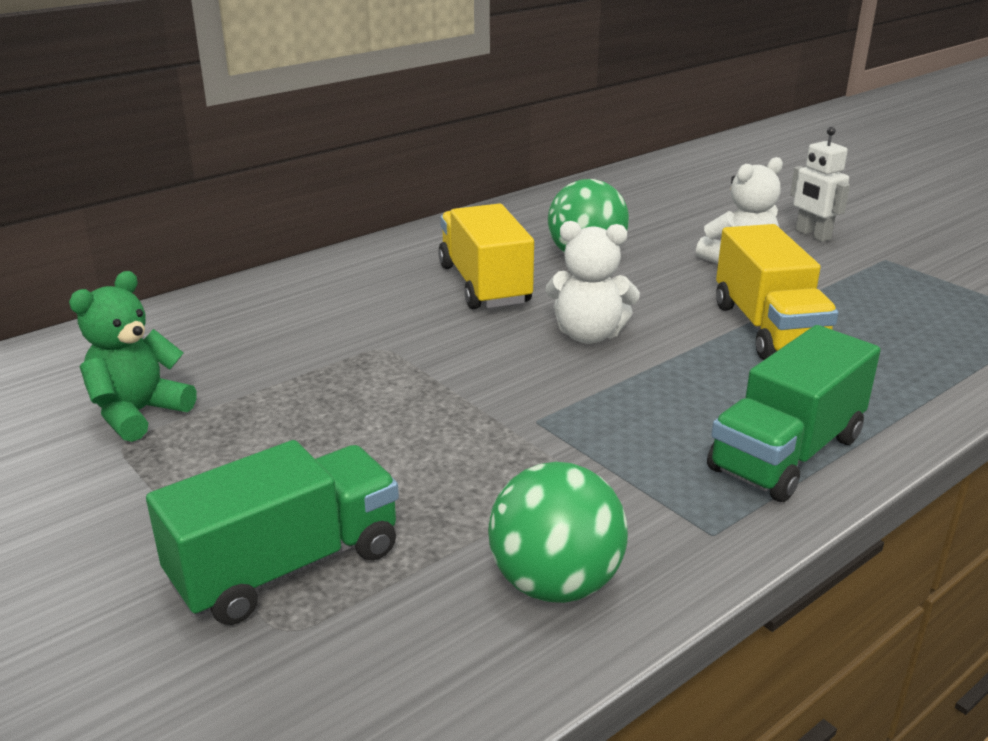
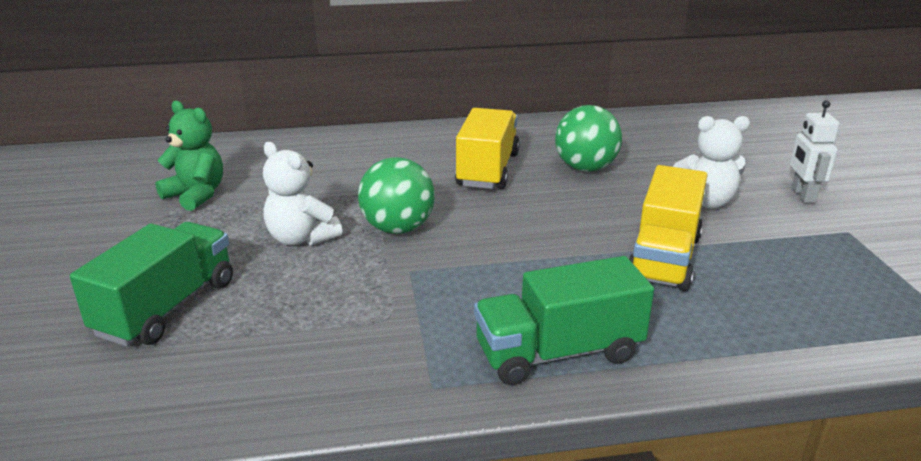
camera: 30 degrees right, 0 degrees up
green teddy bear [69,271,197,442] -> green teddy bear turned 60 degrees clockwise [155,100,223,211]
green truck [146,440,399,625] -> green truck turned 60 degrees counterclockwise [70,222,233,346]
green ball [488,462,628,603] -> green ball moved to [358,157,435,234]
white teddy bear [546,221,640,344] -> white teddy bear moved to [263,142,342,246]

